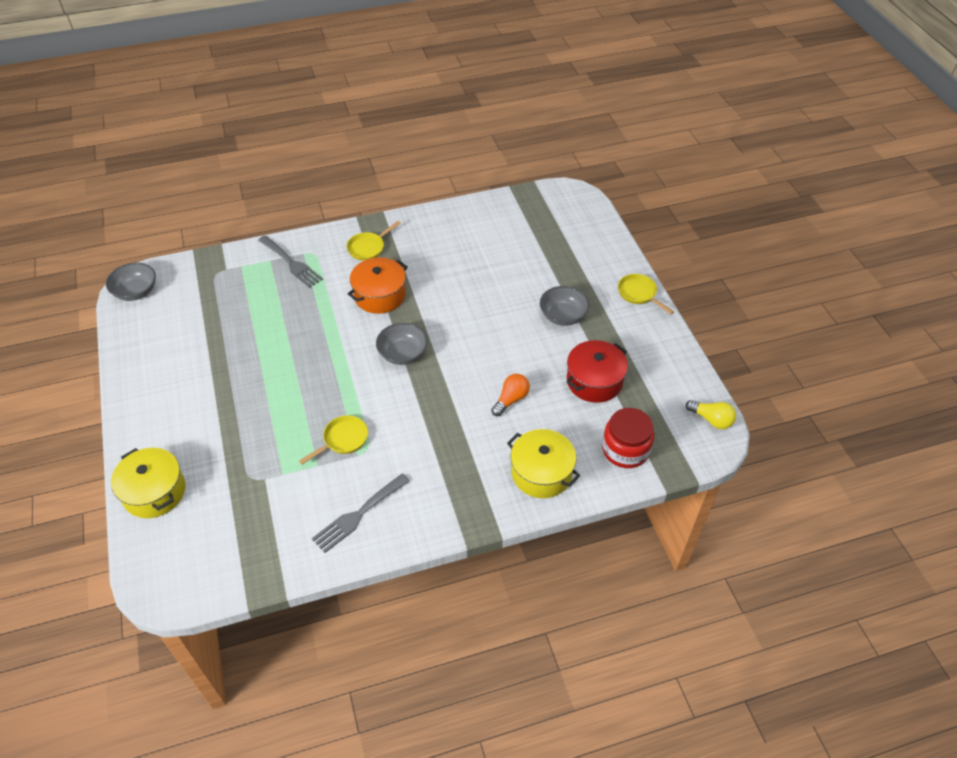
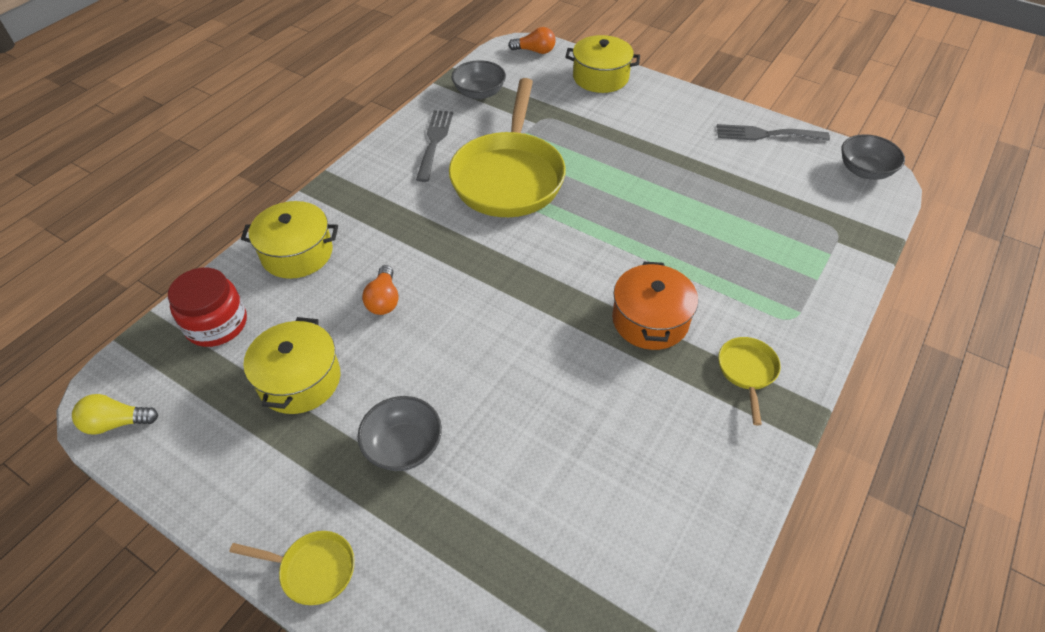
camera: 140 degrees right, 0 degrees up
grey fork [258,235,323,288] -> grey fork moved to [717,124,830,141]
yellow pan [299,415,368,464] -> yellow pan [449,78,566,217], size x2.34
grey bowl [376,323,428,365] -> grey bowl moved to [451,60,506,100]
red pot [566,340,628,403] -> yellow pot [243,317,340,414]
none -> orange light bulb [508,27,556,54]

